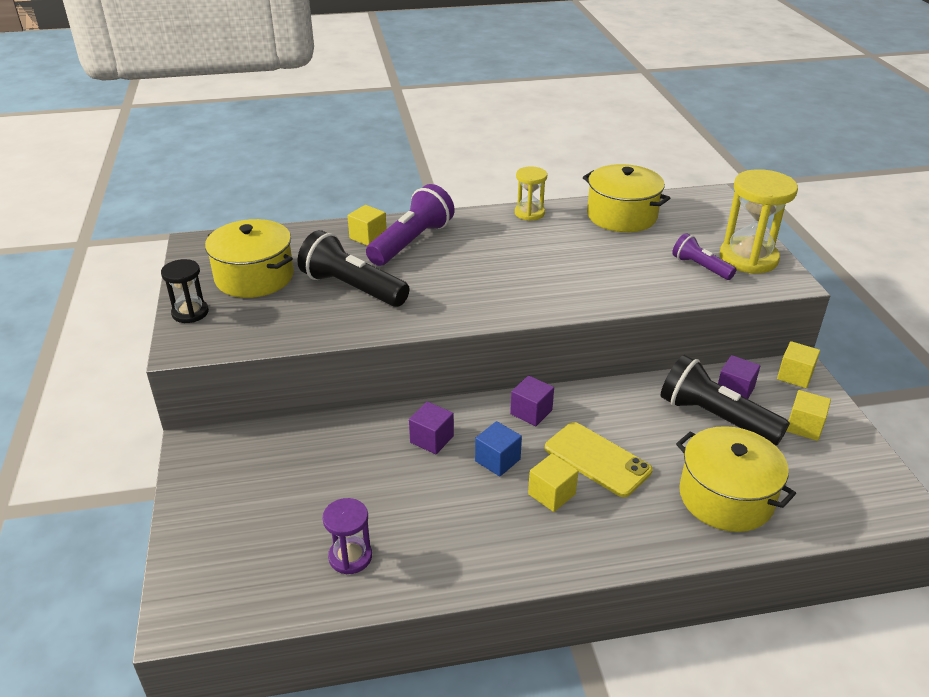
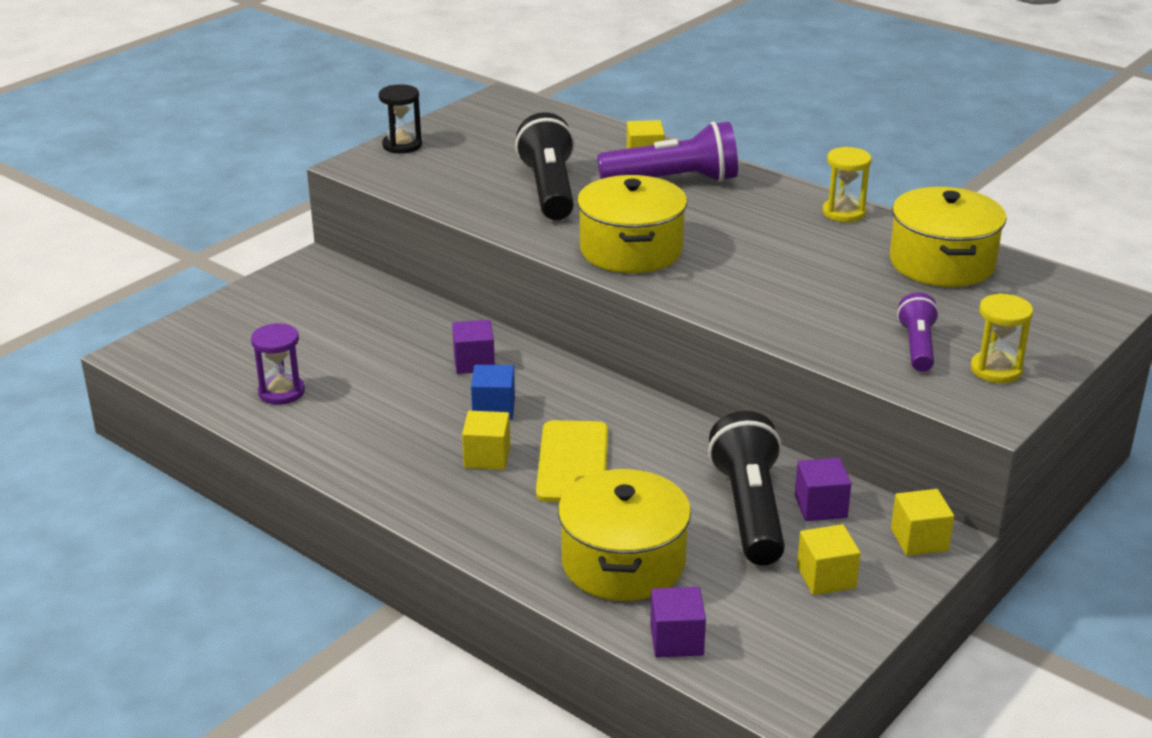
camera: 50 degrees right, 5 degrees down
yellow pot [205,219,294,298] -> yellow pot moved to [577,175,687,273]
purple cube [510,376,554,426] -> purple cube moved to [650,587,706,657]
yellow hourglass [719,169,798,274] -> yellow hourglass [970,293,1033,383], size x0.57

